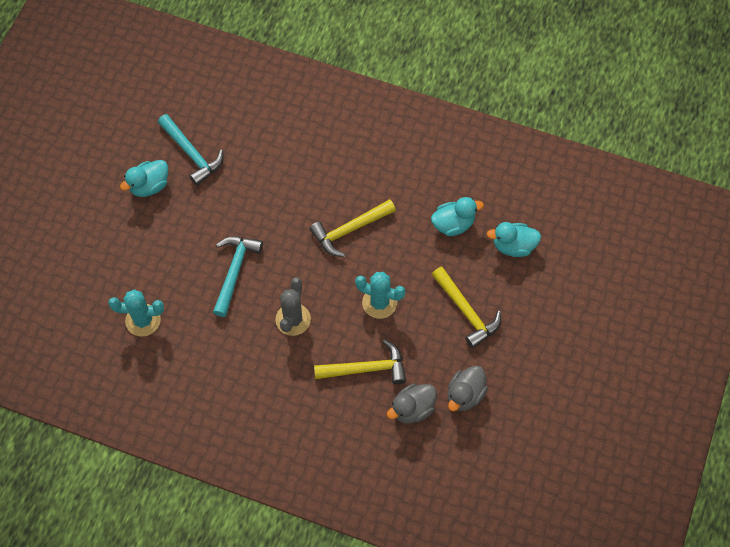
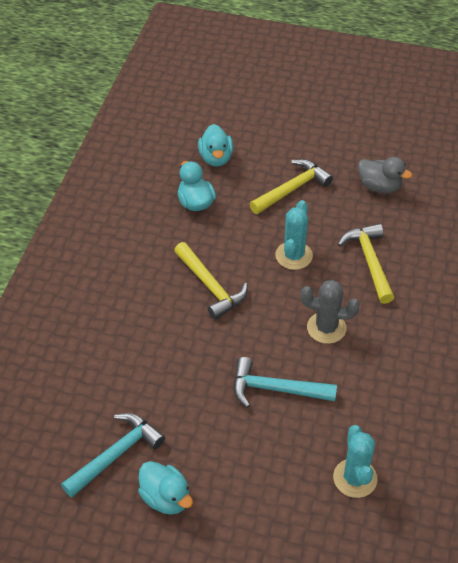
camera: 95 degrees left, 15 degrees down
grey duck [387,383,437,424] -> none

